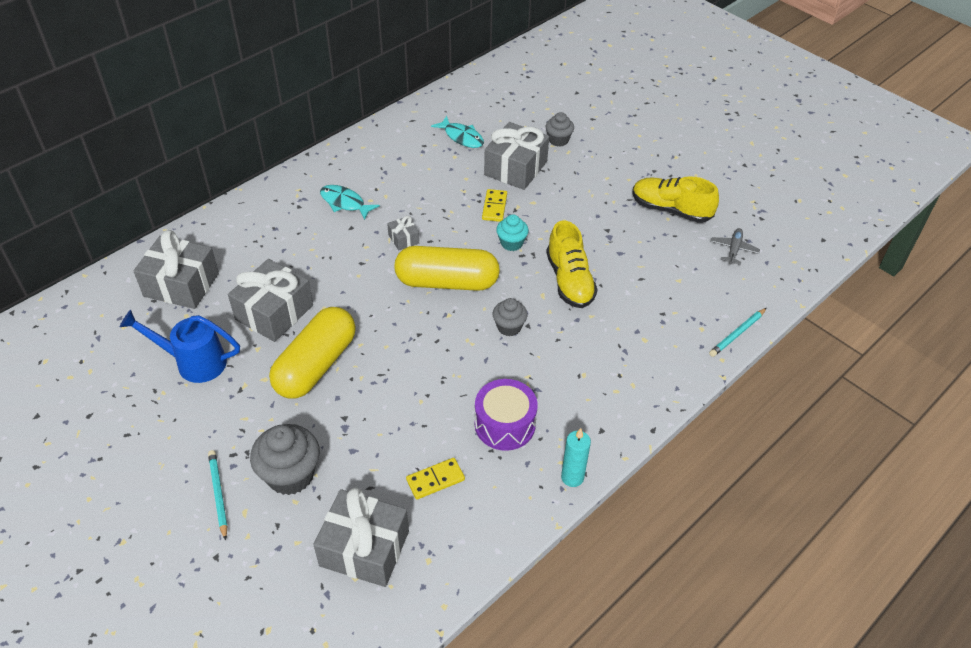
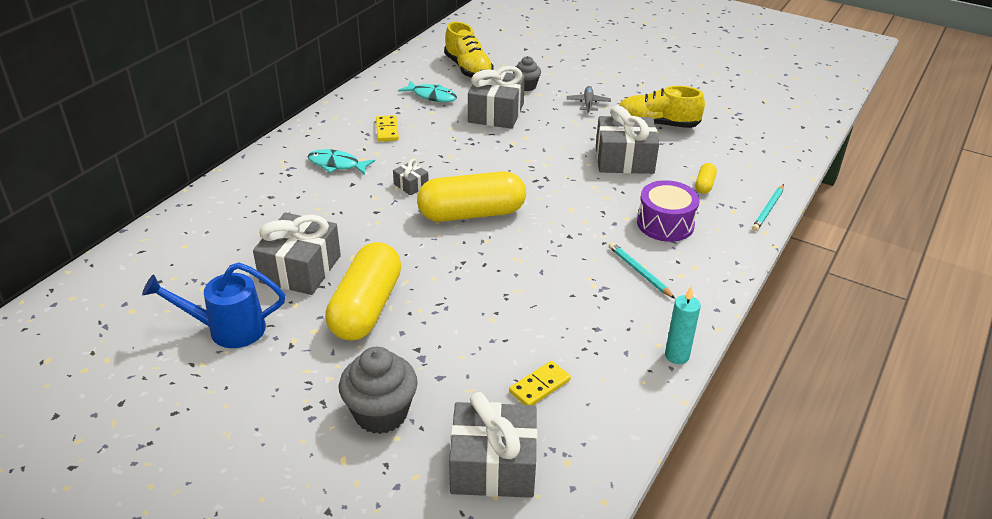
camera: 15 degrees left, 10 degrees down
grey gift [133,230,219,309] -> grey gift moved to [596,105,659,174]
turquoise pencil [208,450,227,541] -> turquoise pencil moved to [609,242,675,299]
purple drum [475,379,538,451] -> purple drum moved to [637,180,700,242]
yellow domino [482,189,507,222] -> yellow domino moved to [376,115,399,142]
grey cupcake [493,298,527,336] -> none
turquoise cupcake [496,214,529,251] -> none
yellow shoe [546,221,598,308] -> yellow shoe moved to [444,22,494,78]
grey plane [711,228,760,265] -> grey plane moved to [567,86,611,112]
none -> yellow capsule [695,163,717,194]

